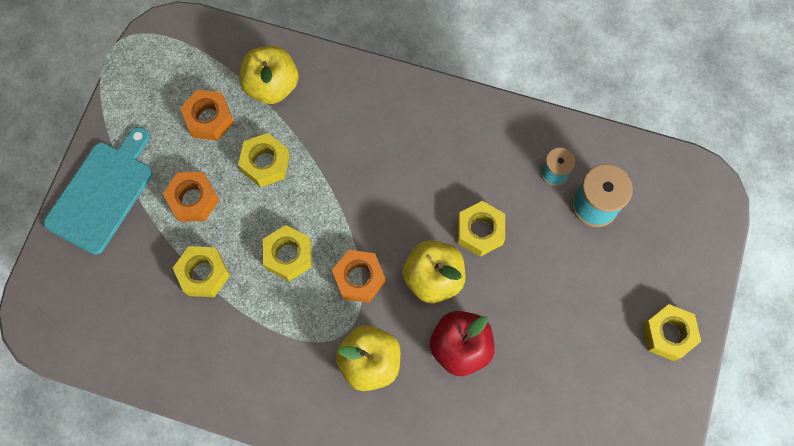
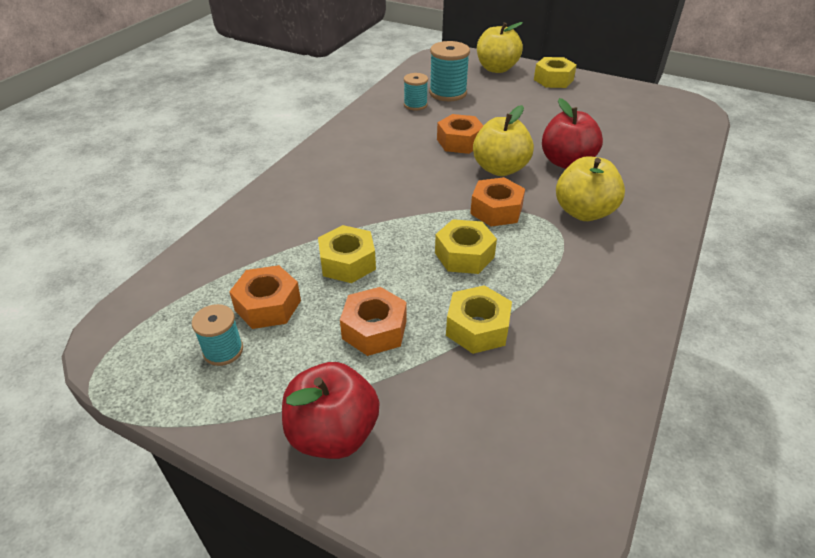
camera: 80 degrees left, 30 degrees down
turquoise cutting board [44,127,152,255] -> red apple [282,362,380,459]
yellow apple [239,46,298,104] -> yellow apple moved to [477,22,523,73]
yellow nut [458,201,505,257] -> orange nut [437,114,483,154]
none -> turquoise spool [192,304,243,366]

